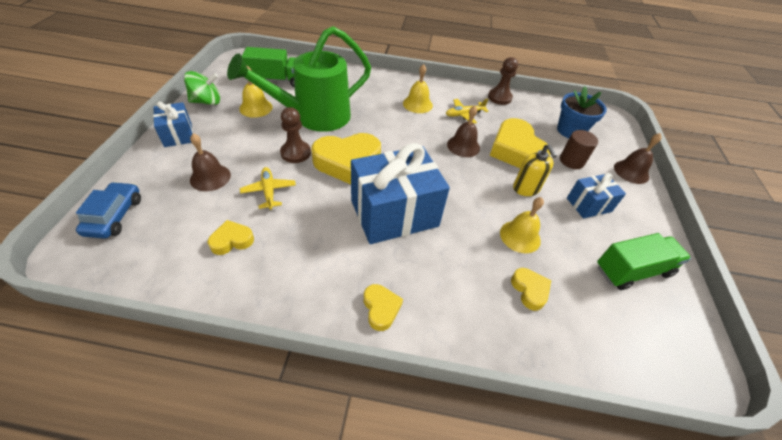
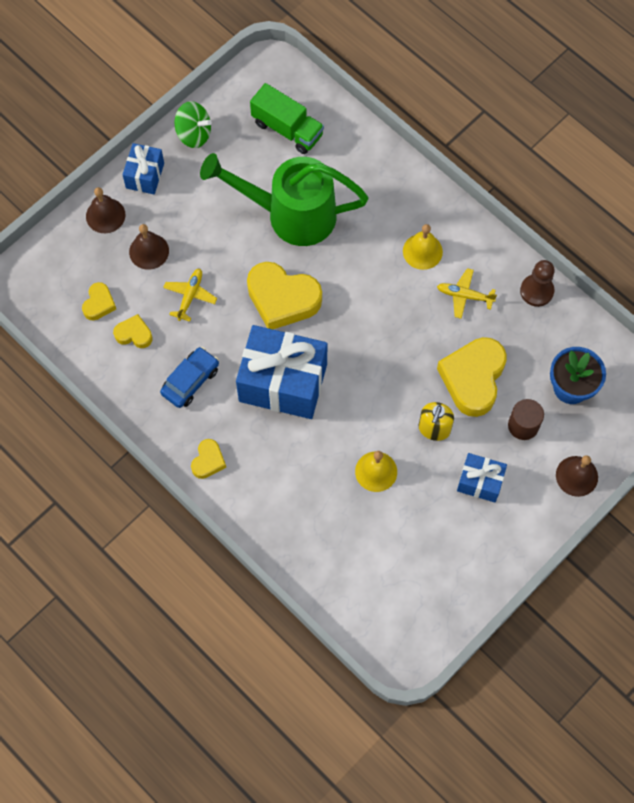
camera: 40 degrees right, 20 degrees up
blue car [76,182,141,239] -> blue car moved to [160,347,219,408]
yellow bell [239,65,272,118] -> none
brown pawn [280,107,311,163] -> none
brown bell [447,106,480,157] -> brown bell moved to [86,187,126,233]
yellow heart [511,268,551,311] -> yellow heart moved to [82,282,116,321]
green truck [597,233,691,290] -> none

